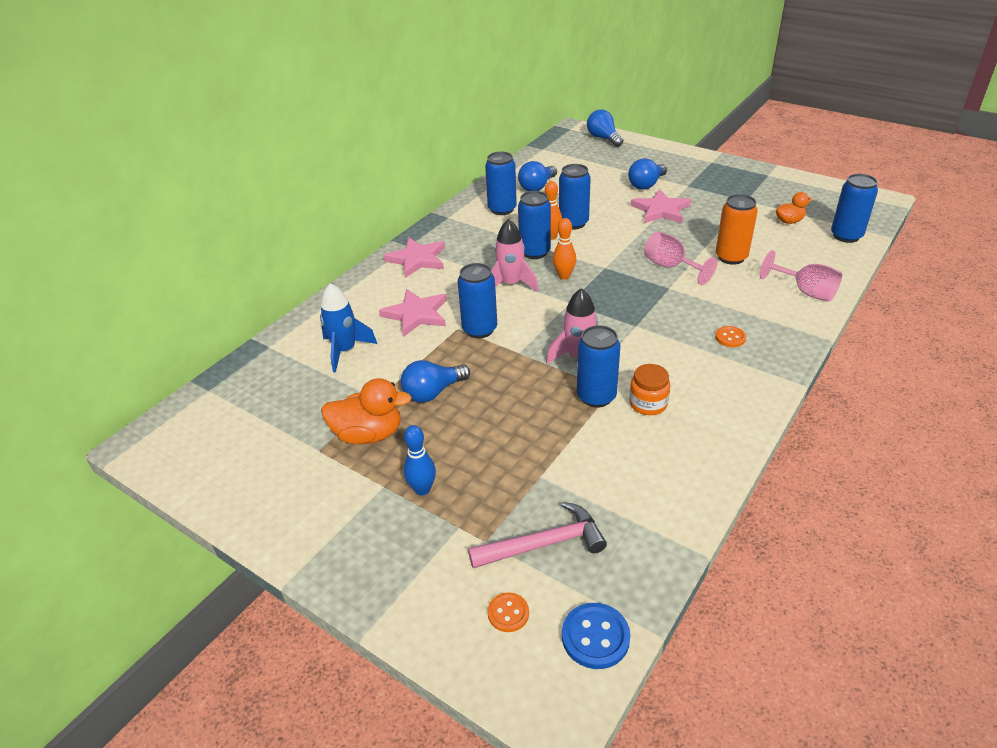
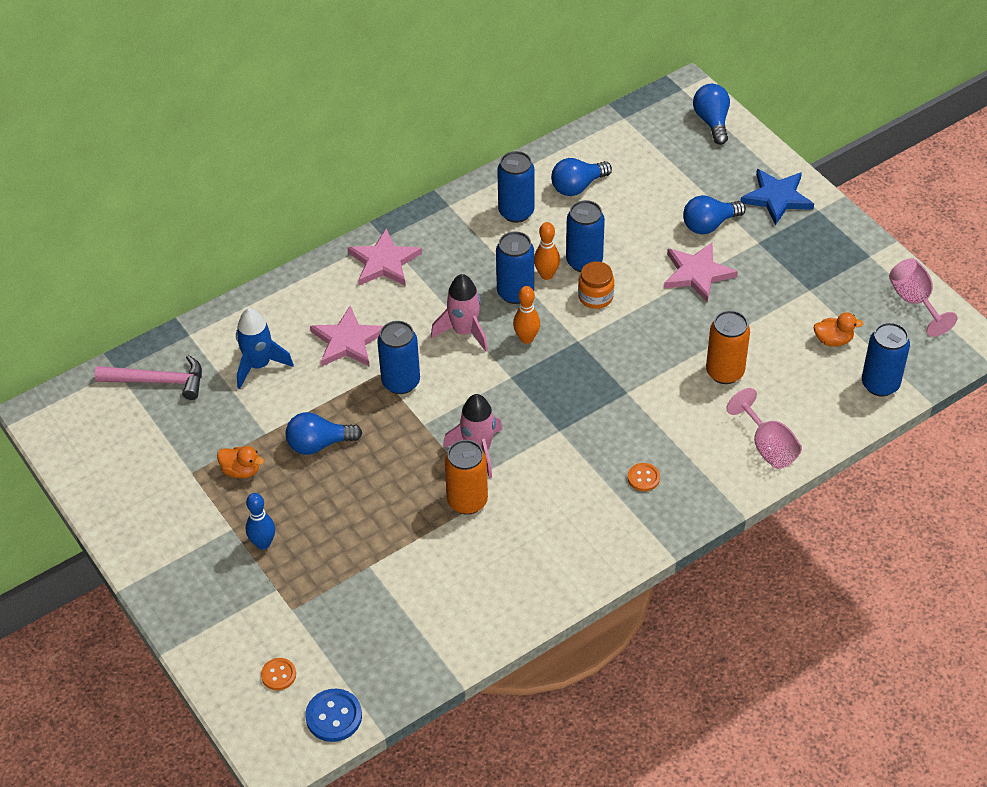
camera: 20 degrees right, 10 degrees up
orange duck [321,378,412,444] -> orange duck [217,446,264,478], size x0.59
pink hammer [468,502,607,568] -> pink hammer moved to [95,355,202,400]
blue can [577,325,621,408] -> orange can [445,440,488,515]
orange jar [629,364,670,415] -> orange jar moved to [578,261,614,309]
pink goblet [644,231,717,285] -> pink goblet moved to [889,258,957,337]
none -> blue star [740,169,814,225]

